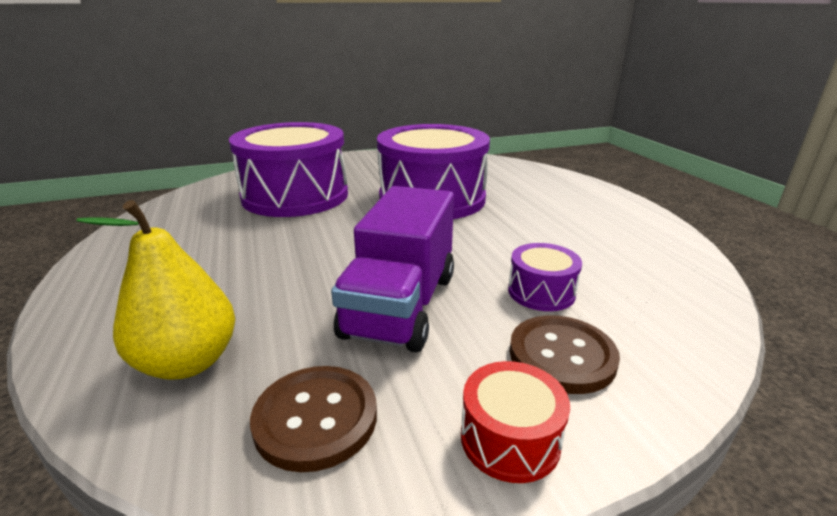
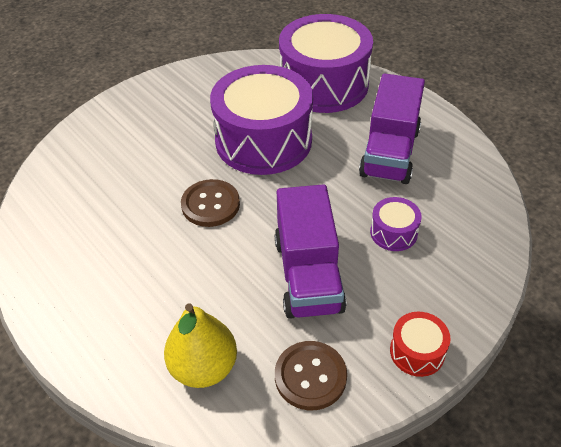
camera: 20 degrees left, 20 degrees up
purple drum [229,122,348,217] -> purple drum moved to [279,14,373,113]
brown button [509,315,620,394] -> brown button moved to [181,179,240,227]
none -> purple truck [359,74,425,184]

